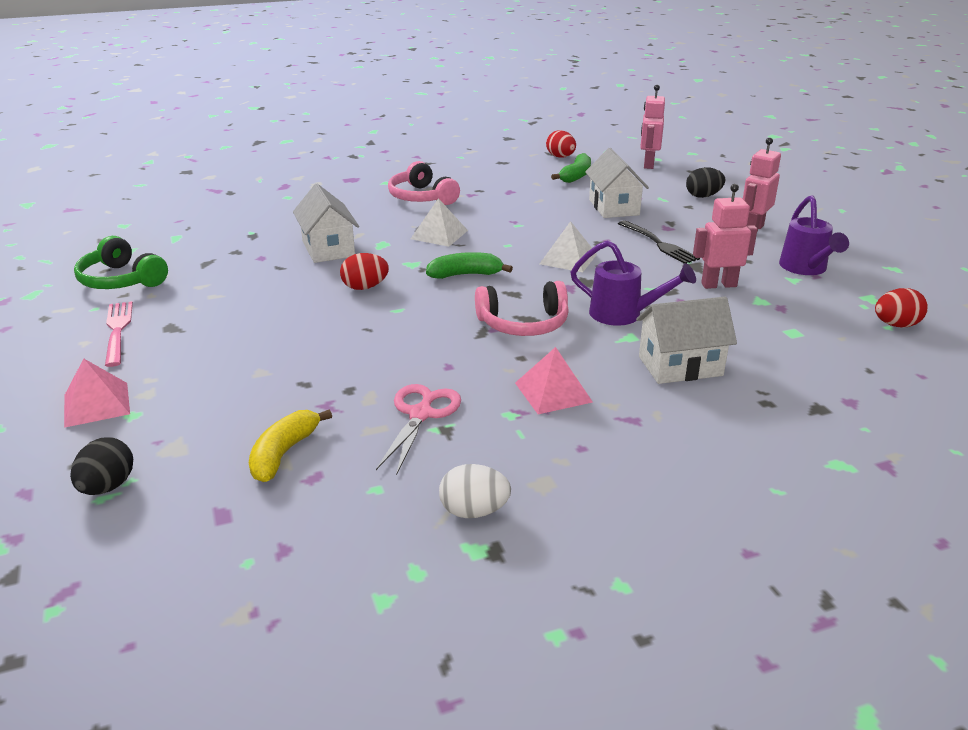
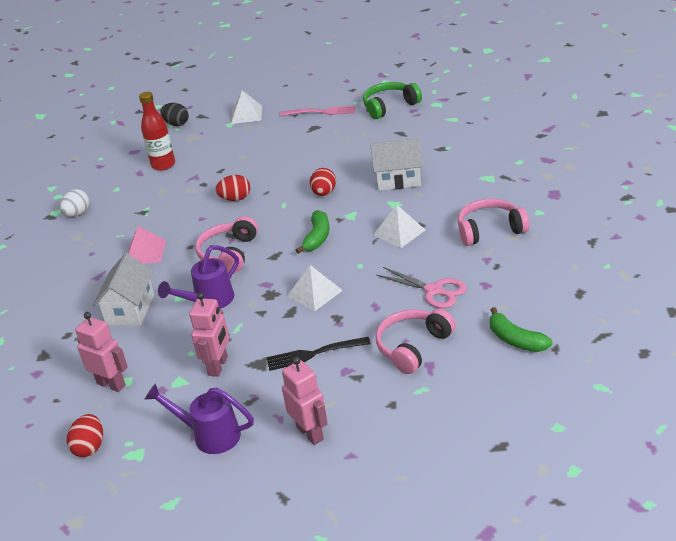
camera: 115 degrees right, 5 degrees up
pink pyramid [64,359,130,428] -> white pyramid [231,91,262,124]
yellow banana [249,410,332,482] -> red bottle [139,92,175,171]
pink scissors [376,384,461,476] -> pink scissors moved to [376,267,467,308]
red egg [546,130,576,158] -> red egg moved to [216,175,250,201]
white house [585,148,649,218] -> pink headphones [376,309,456,374]
pink robot [640,85,665,169] -> pink robot moved to [75,312,128,392]
black egg [686,167,725,198] -> none

